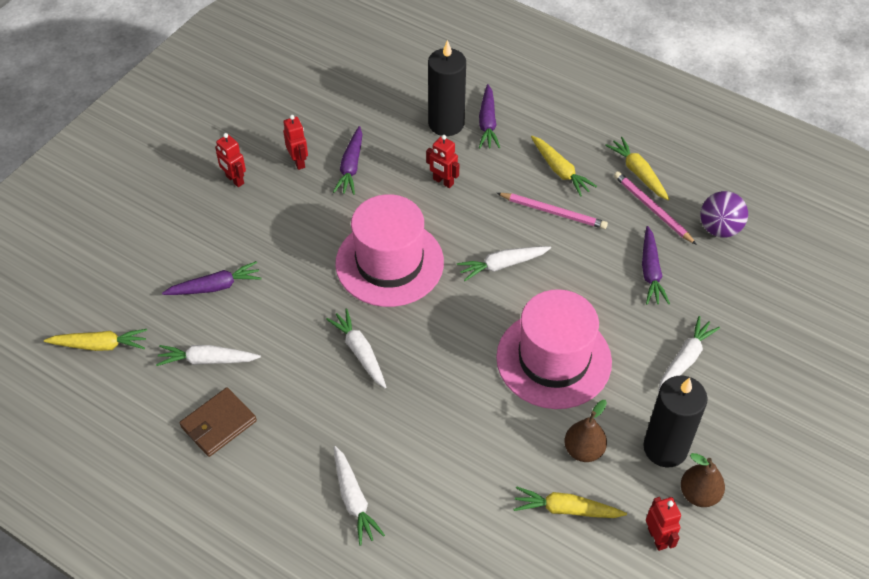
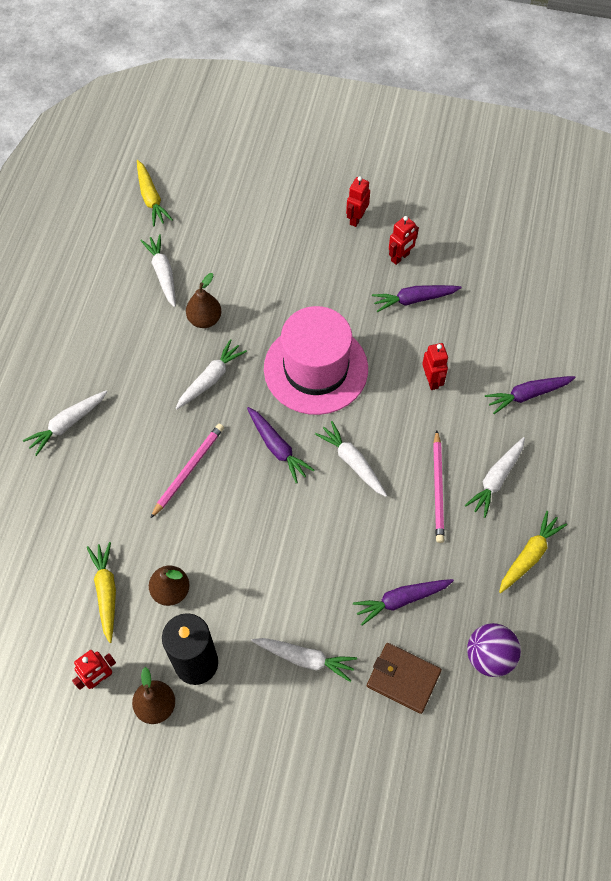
camera: 70 degrees right, 10 degrees up
purple carrot [162,261,262,295] -> purple carrot moved to [247,407,314,483]
brown wallet [179,387,257,457] -> brown wallet moved to [367,643,442,714]
red robot [426,135,459,188] -> red robot turned 150 degrees clockwise [422,343,448,390]
black candle [428,40,466,136] -> none
pink hat [496,289,612,409] -> none
yellow carrot [531,136,597,197] -> white carrot [465,437,525,518]
pink pencil [614,171,697,245] -> pink pencil moved to [150,423,224,519]
none -> brown pear [186,273,221,328]

